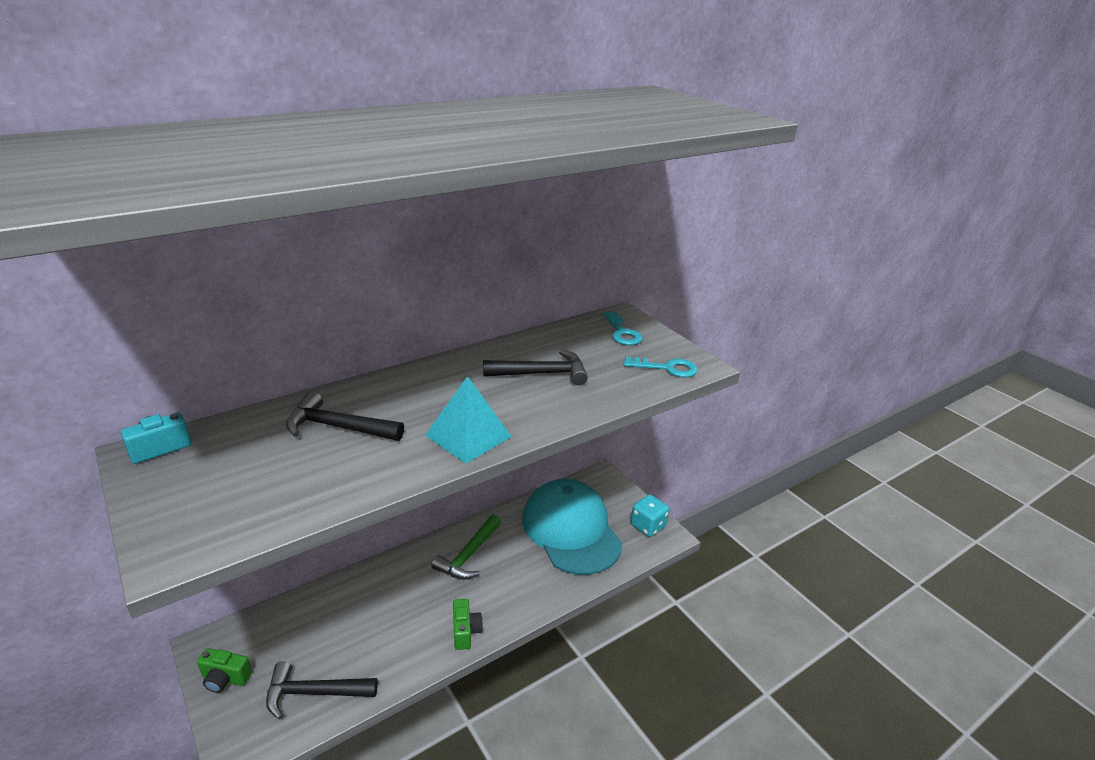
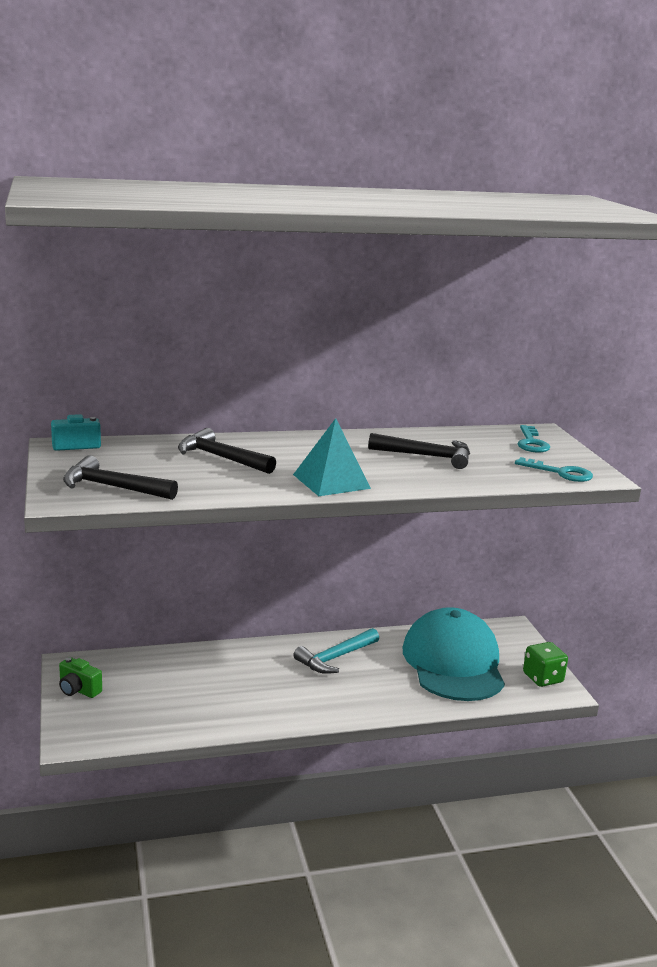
camera: 20 degrees right, 10 degrees down
black hammer [266,661,378,720] -> black hammer moved to [63,455,178,500]
green hammer [431,515,501,580] -> turquoise hammer [293,628,379,674]
green camera [453,599,483,650] -> none
turquoise dice [631,494,669,537] -> green dice [523,642,568,687]

